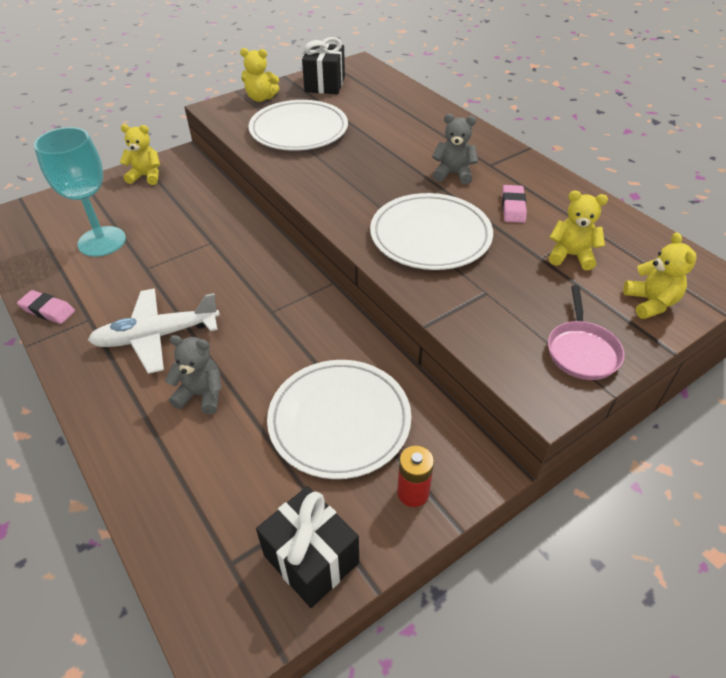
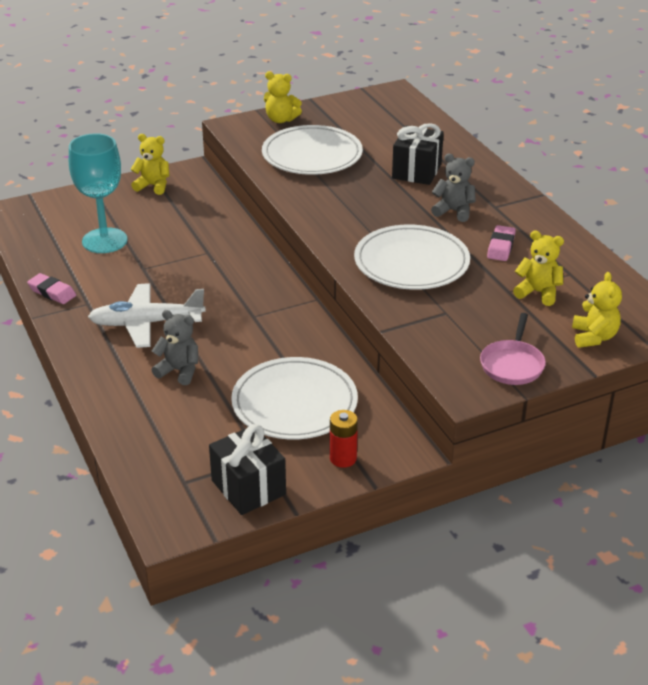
camera: 10 degrees right, 10 degrees down
black gift [302,37,345,94] -> black gift moved to [392,123,444,185]

